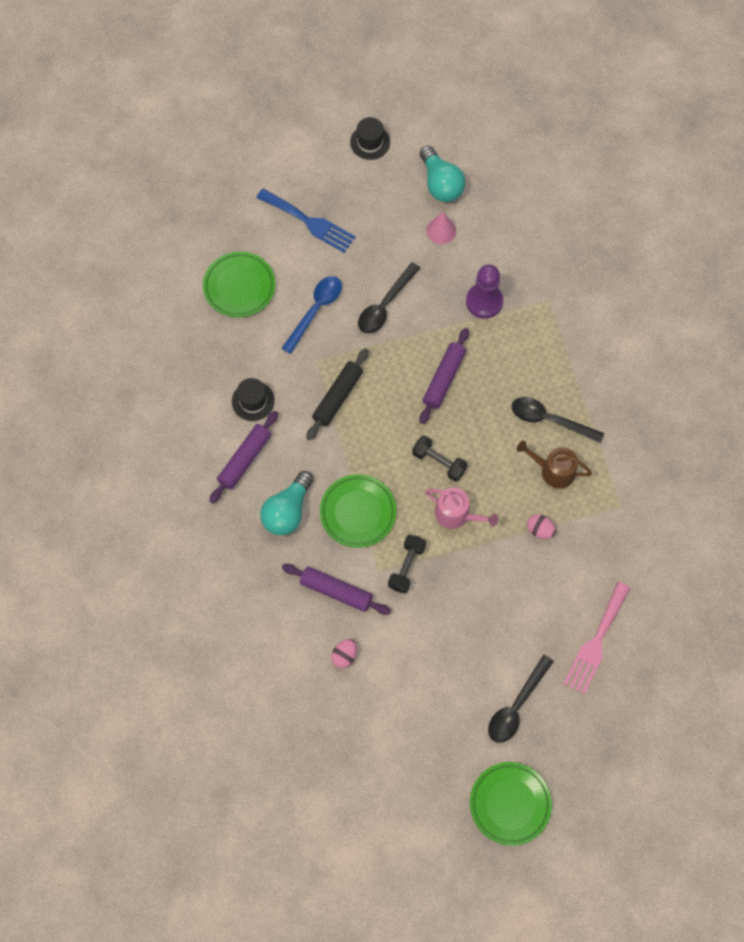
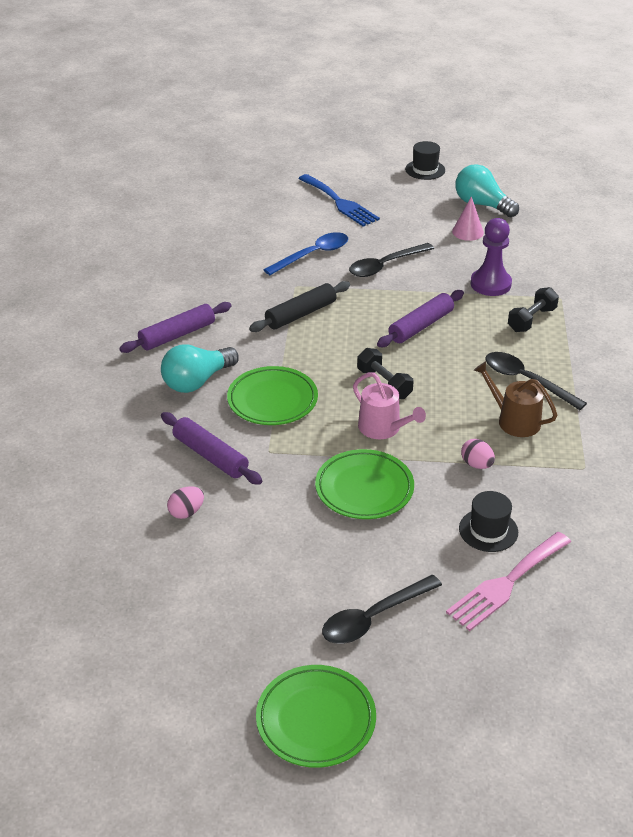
camera: 20 degrees right, 30 degrees down
green plate [203,252,275,318] -> green plate moved to [315,449,414,519]
black hat [232,378,275,421] -> black hat moved to [459,491,518,552]
black dumbbell [388,535,426,593] -> black dumbbell moved to [508,287,559,332]
turquoise light bulb [420,146,465,202] -> turquoise light bulb turned 135 degrees clockwise [455,164,519,217]

